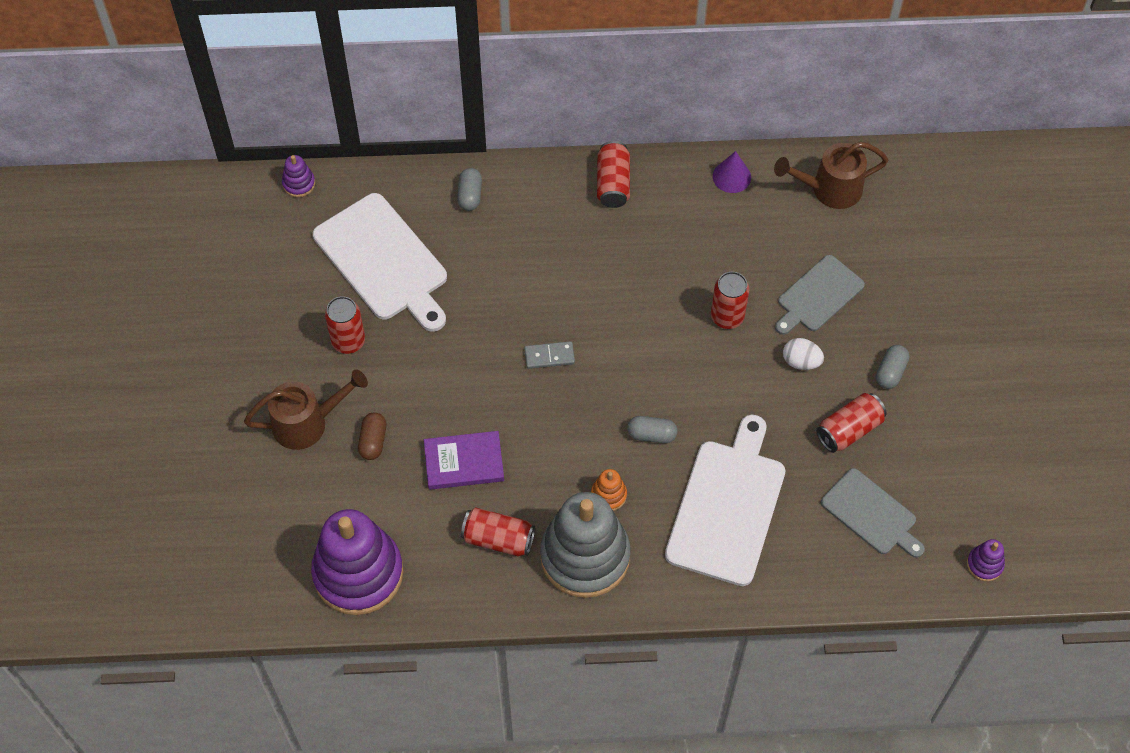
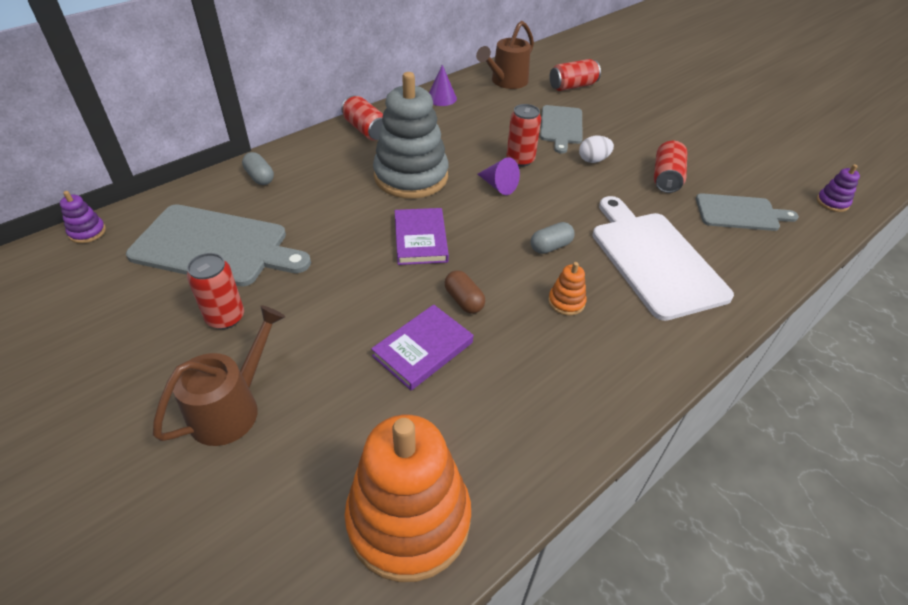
camera: 40 degrees left, 15 degrees down
purple stacking toy [311,509,403,615] -> orange stacking toy [344,415,471,582]
white cutting board [313,193,447,332] -> grey cutting board [126,204,311,286]
brown capsule [358,413,386,460] -> brown capsule moved to [444,270,485,314]
red can [461,508,535,556] -> red can moved to [549,59,601,91]
grey domino [524,341,575,369] -> purple book [395,208,449,265]
grey stacking toy [540,492,630,598] -> grey stacking toy moved to [373,72,449,199]
grey capsule [876,345,909,389] -> none
none -> purple cone [478,157,520,195]

